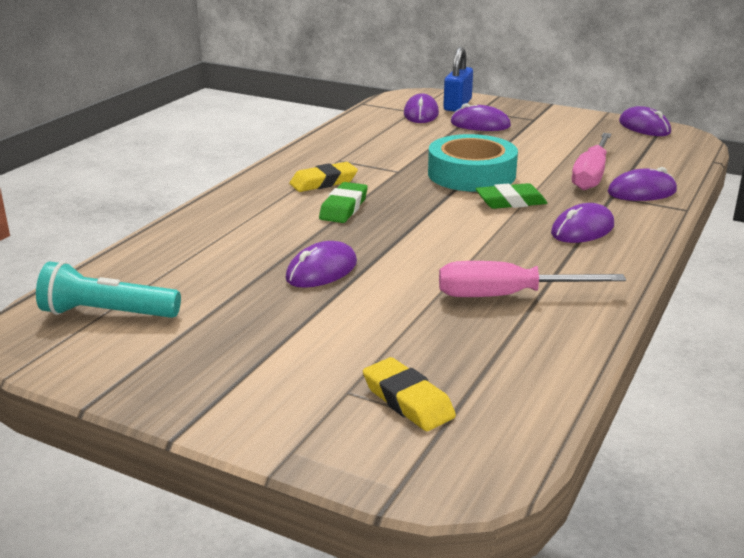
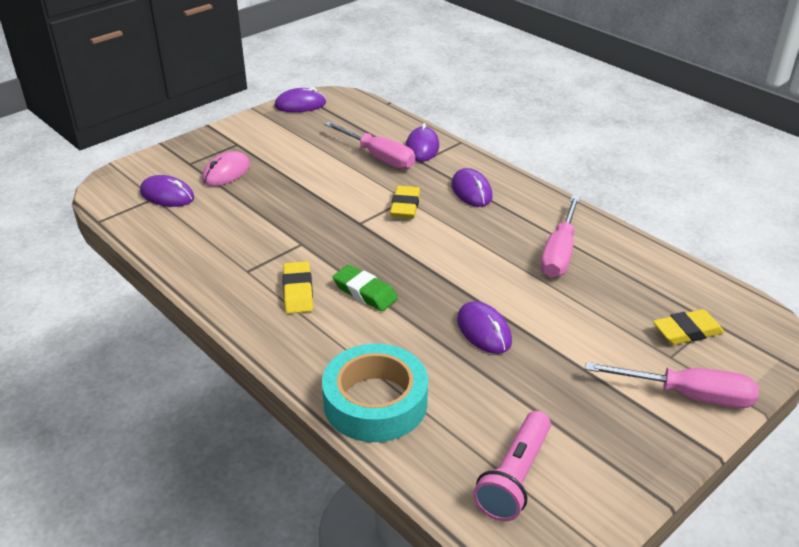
camera: 70 degrees left, 10 degrees up
turquoise flashlight [36,261,181,318] -> pink flashlight [473,411,551,521]
turquoise tape [428,134,518,192] -> turquoise tape moved to [322,344,428,442]
blue padlock [443,47,473,112] -> none
purple mouse [451,103,511,131] -> pink mouse [202,151,250,186]
green eraser [475,183,547,209] -> yellow eraser [390,186,420,218]
none -> pink screwdriver [585,362,759,408]

